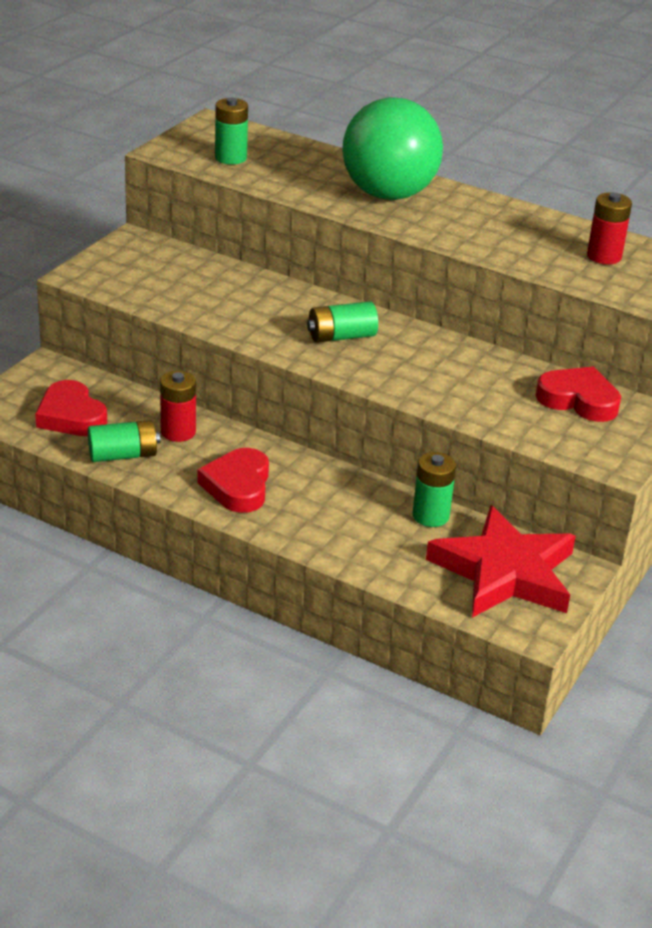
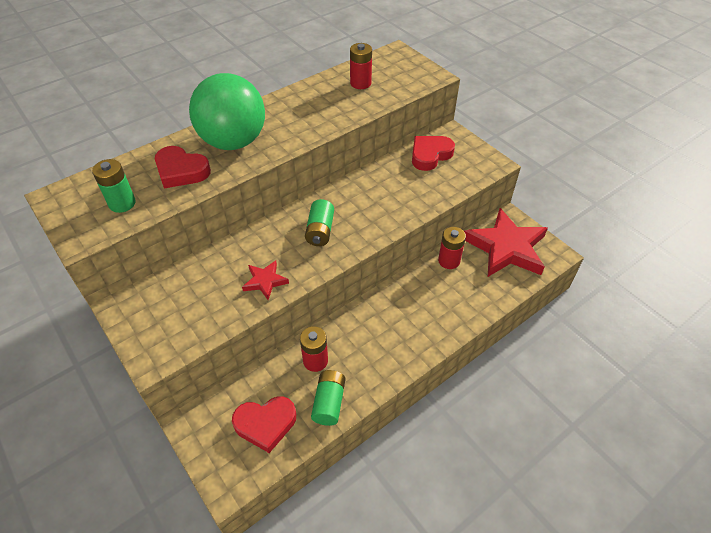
camera: 65 degrees left, 15 degrees up
red heart [198,448,269,513] -> red heart moved to [155,146,211,188]
green battery [413,452,456,527] -> red battery [438,227,466,269]
none -> red star [242,260,289,300]

